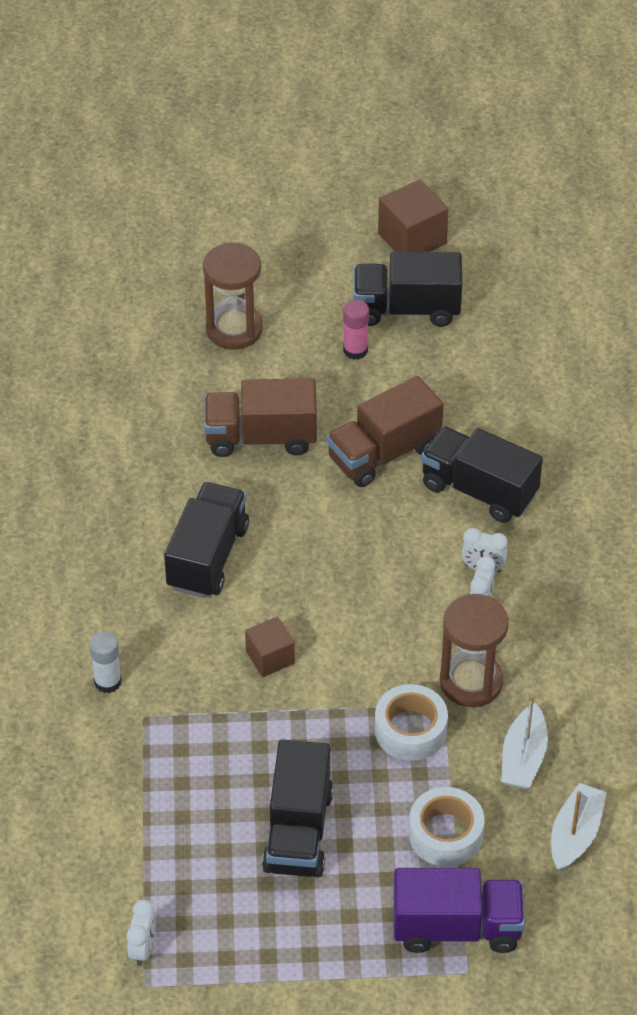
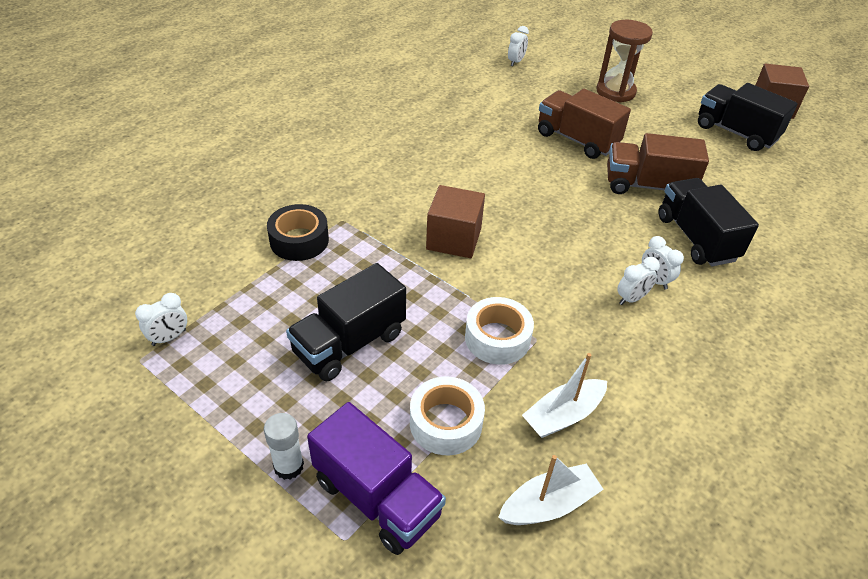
camera: 40 degrees right, 5 degrees down
white glue stick [89,631,122,693] -> white glue stick moved to [264,413,304,480]
black truck [164,482,249,598] -> none
brown cube [245,616,295,677] -> brown cube [426,185,485,258], size x1.56
pink glue stick [343,300,369,360] -> none
brown hourglass [440,594,509,707] -> none
none -> black tape [267,204,329,261]
none -> white clock [508,26,529,66]

